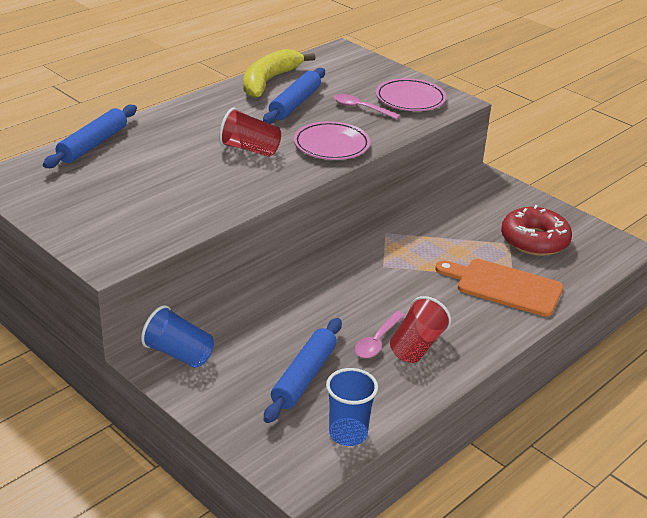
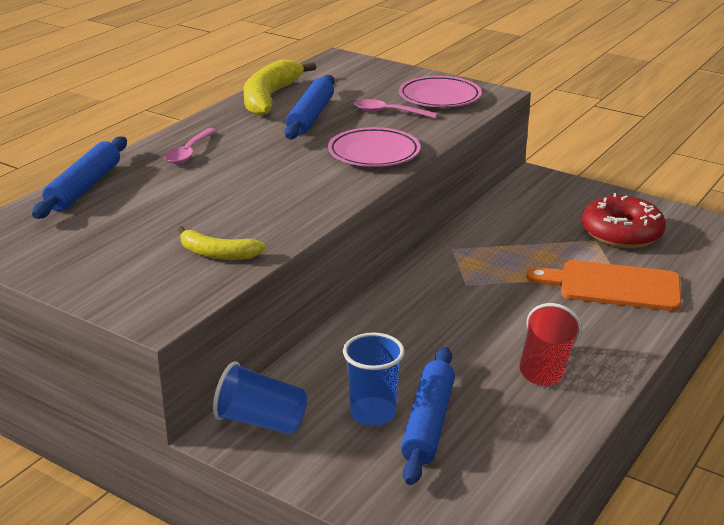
camera: 10 degrees left, 5 degrees down
red cup [219,108,281,157] -> none
blue cup [326,368,378,446] -> blue cup moved to [343,333,405,426]
pink spoon [355,311,405,358] -> pink spoon moved to [164,128,217,164]
none -> yellow banana [178,226,266,260]

